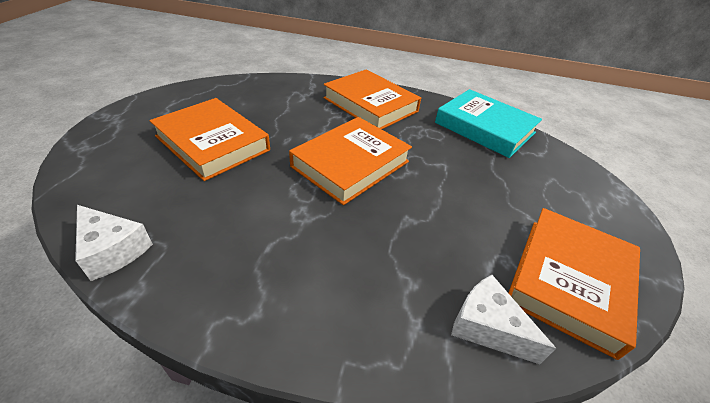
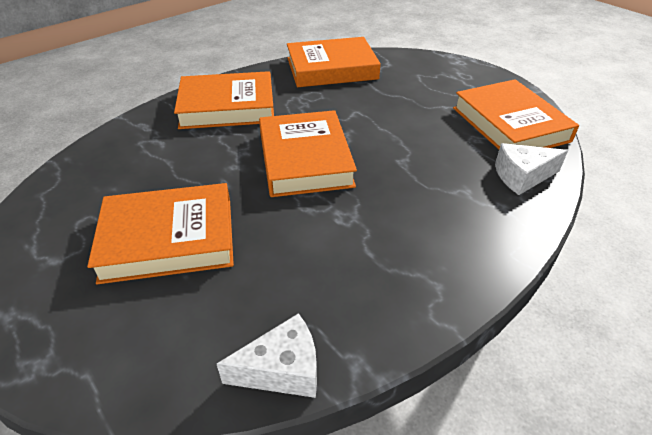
camera: 50 degrees left, 0 degrees up
turquoise book [435,89,542,158] -> orange book [287,37,381,87]

